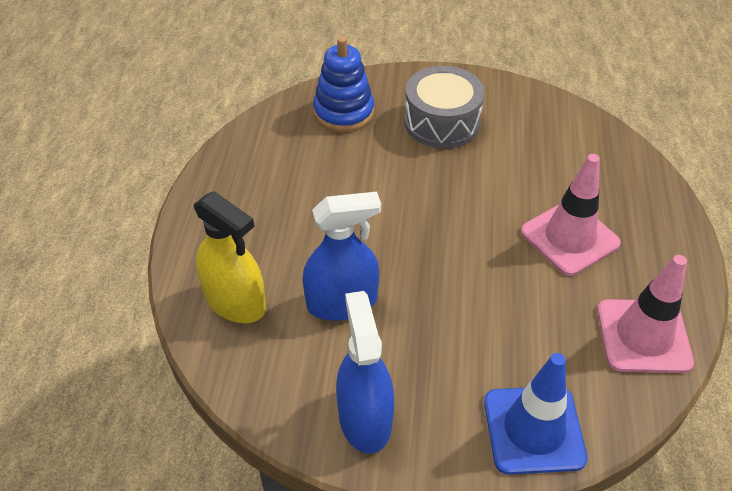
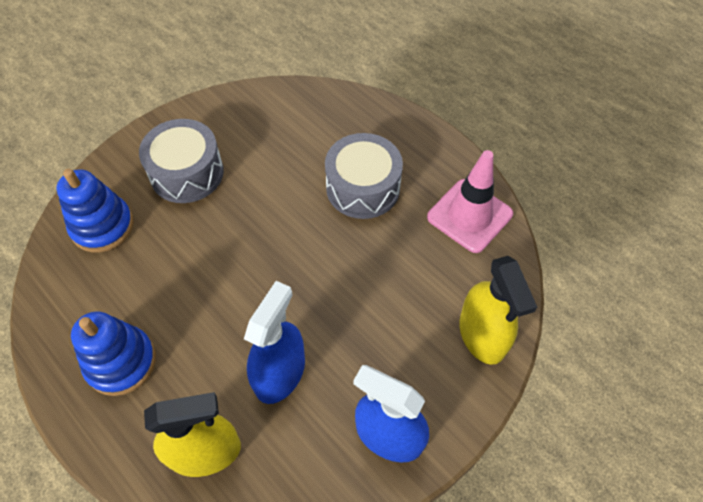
camera: 50 degrees left, 10 degrees up
blue traffic cone [484,353,588,475] -> yellow spray bottle [459,256,537,365]
pink traffic cone [521,154,621,276] -> grey drum [325,133,403,219]
none -> blue stacking toy [71,311,156,396]

